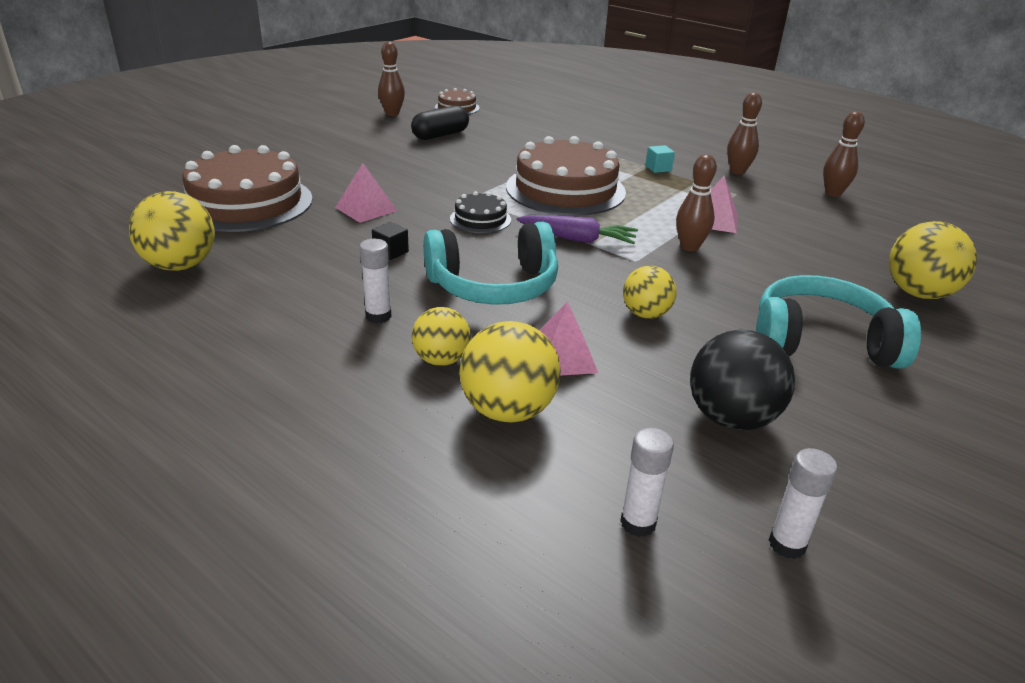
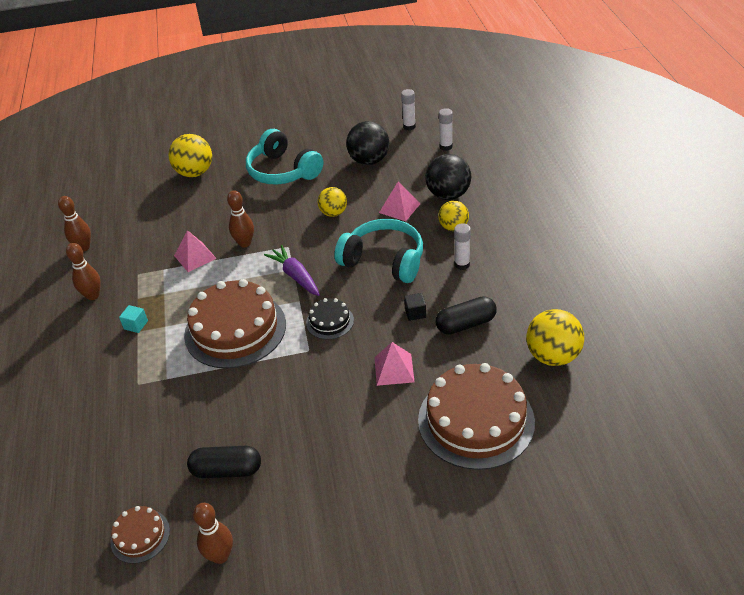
camera: 135 degrees left, 10 degrees up
yellow ball [459,321,561,423] -> black ball [426,154,471,200]
none -> black capsule [436,296,497,334]

